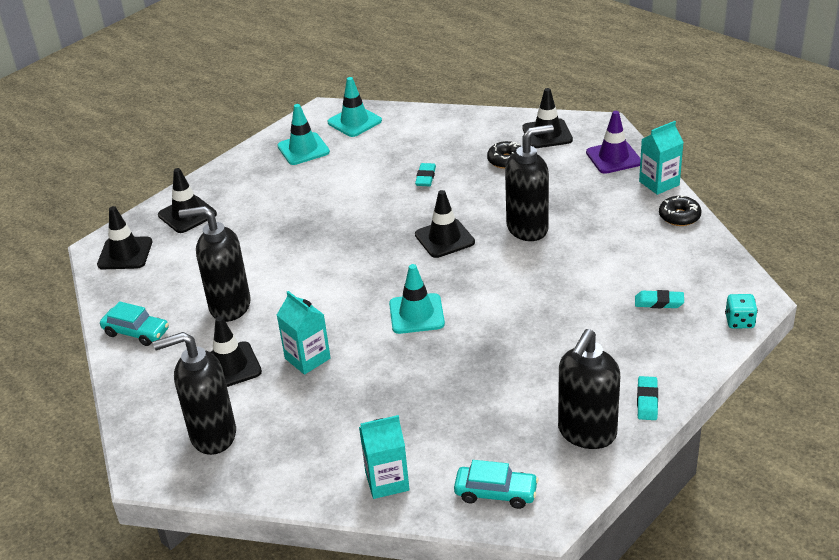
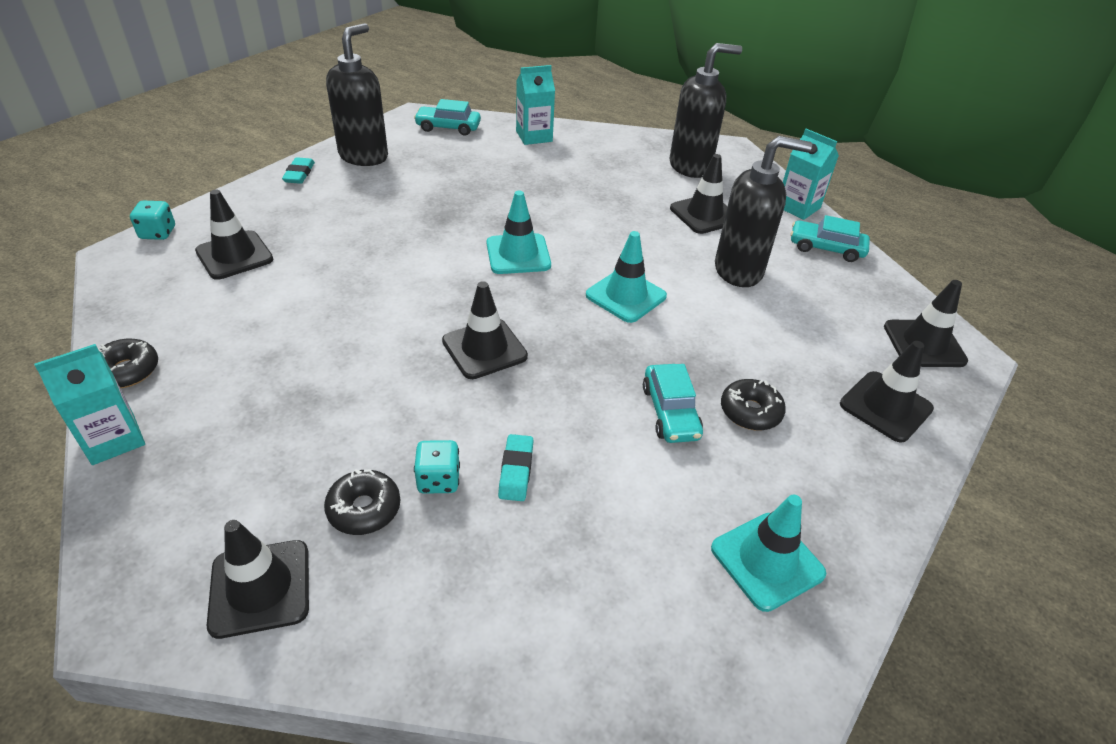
camera: 170 degrees right, 5 degrees up
turquoise carton [277,291,331,375] -> turquoise carton moved to [783,129,839,220]
turquoise traffic cone [328,77,382,137] -> turquoise traffic cone moved to [586,231,667,323]
black soap dispenser [505,125,554,241] -> none
purple traffic cone [586,111,641,174] -> none
turquoise eraser [635,290,684,308] -> black traffic cone [195,189,273,280]
none -> turquoise dice [414,440,460,494]
none -> turquoise car [643,364,703,443]
none -> black donut [721,379,786,431]

